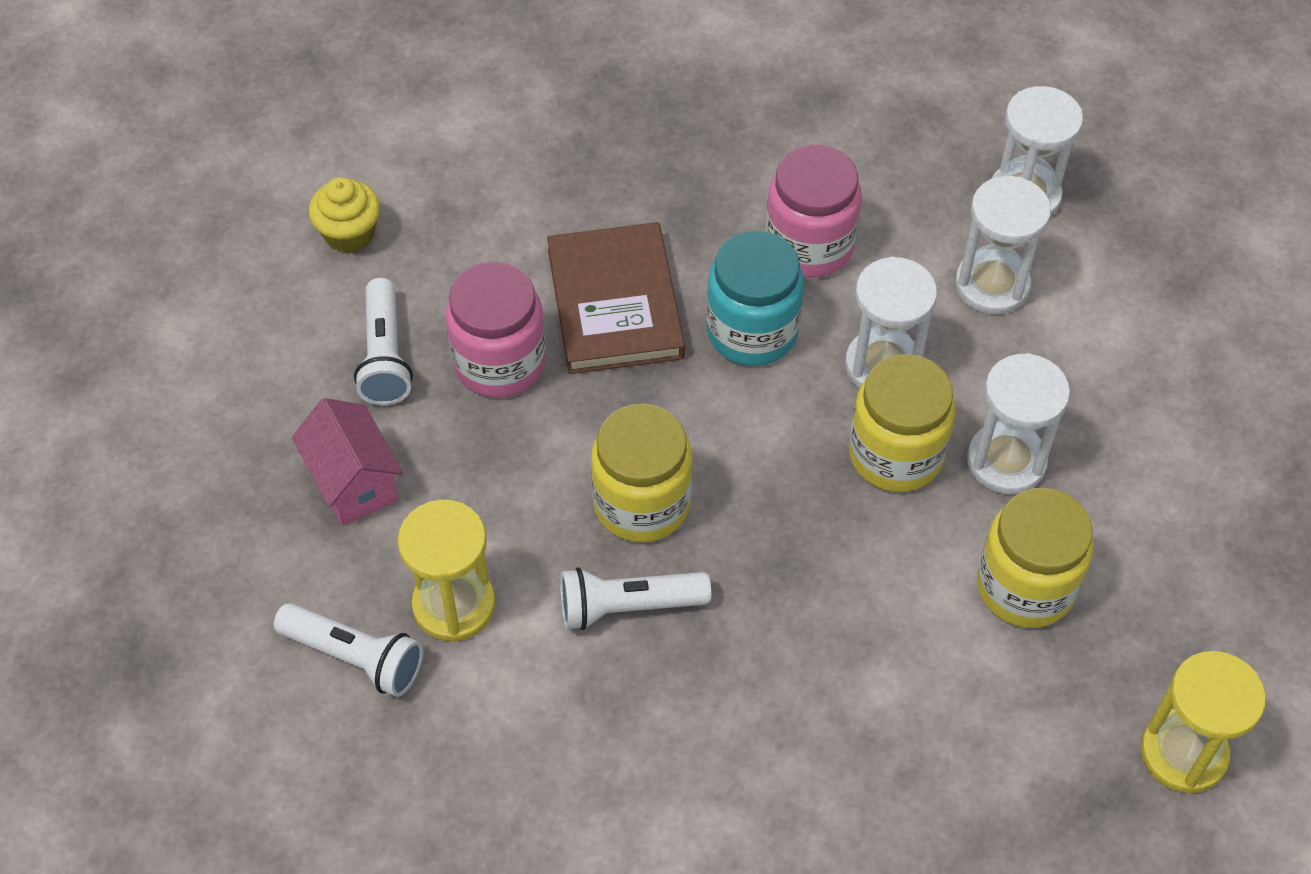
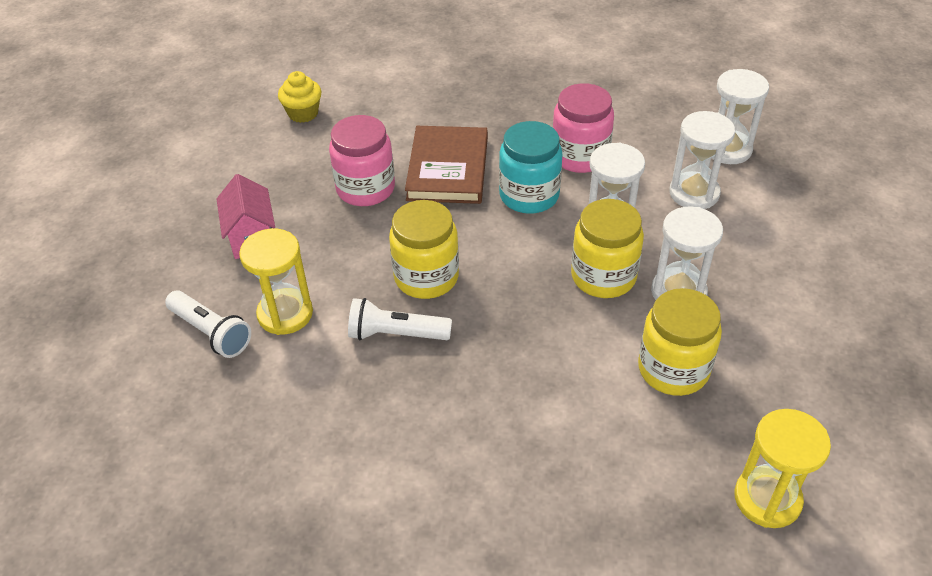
camera: 15 degrees right, 10 degrees down
white flashlight [354,278,413,405] -> none

